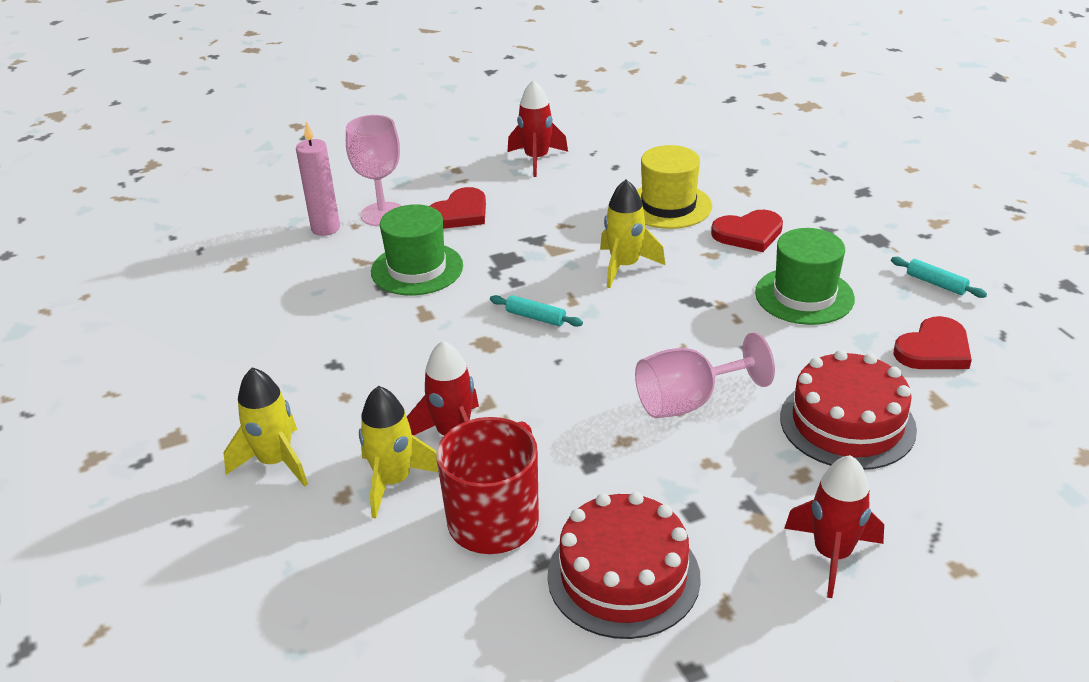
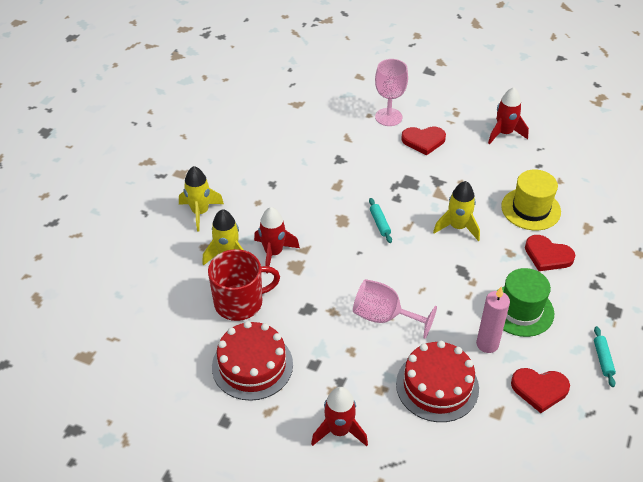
camera: 45 degrees right, 10 degrees up
pink candle [296,121,340,236] -> pink candle moved to [476,286,510,353]
green hat [371,204,463,295] -> none

